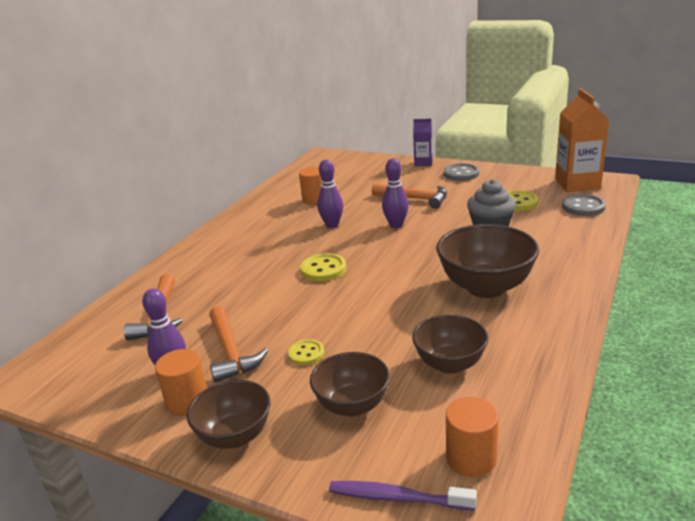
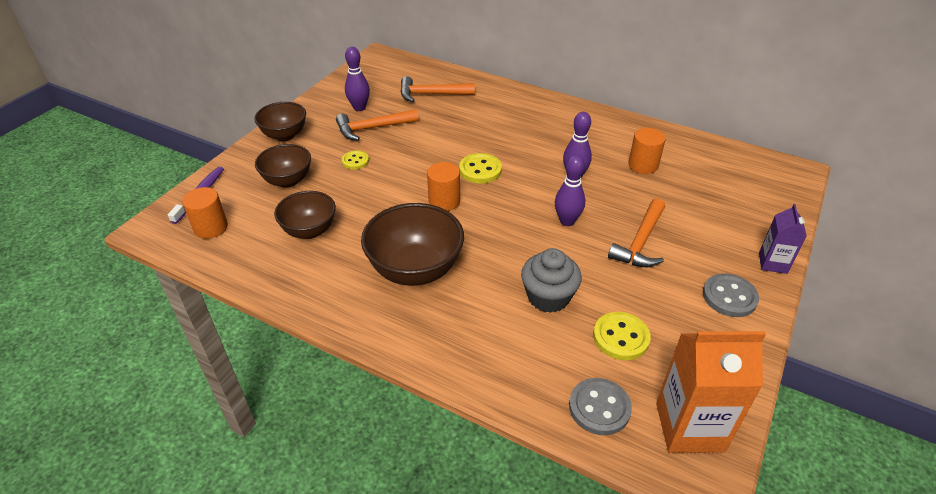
camera: 90 degrees right, 15 degrees up
orange cylinder [155,349,207,416] -> orange cylinder moved to [427,162,460,211]

